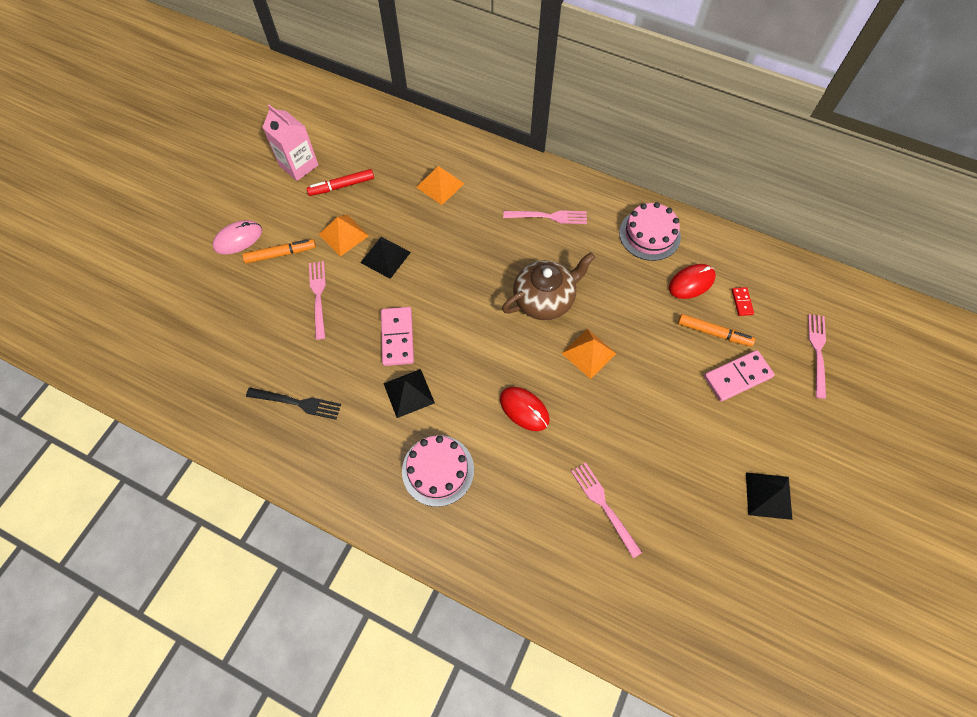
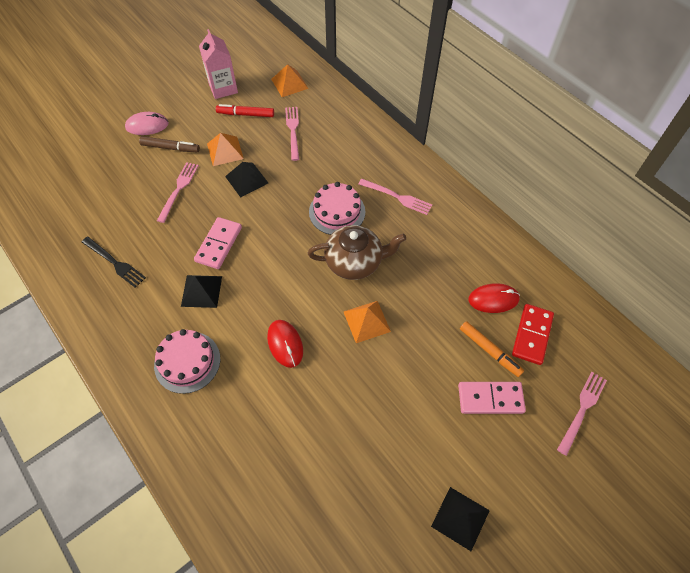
camera: 25 degrees right, 5 degrees down
orange marker [242,239,316,264] -> brown marker [139,136,200,152]
orange pyramid [416,166,464,205] -> orange pyramid moved to [271,64,309,97]
pink fork [571,462,642,558] -> pink fork moved to [285,107,299,161]
pink cake [619,202,681,261] -> pink cake moved to [309,182,365,235]
red domino [732,287,754,316] -> red domino [512,304,554,365], size x1.95

